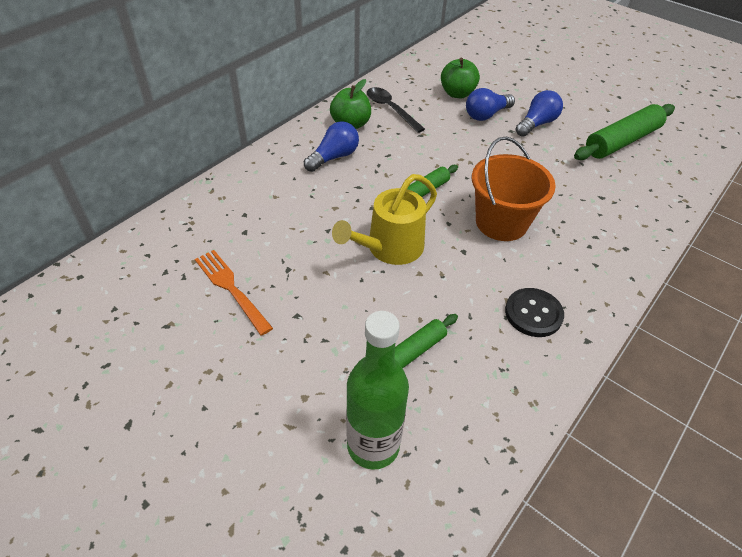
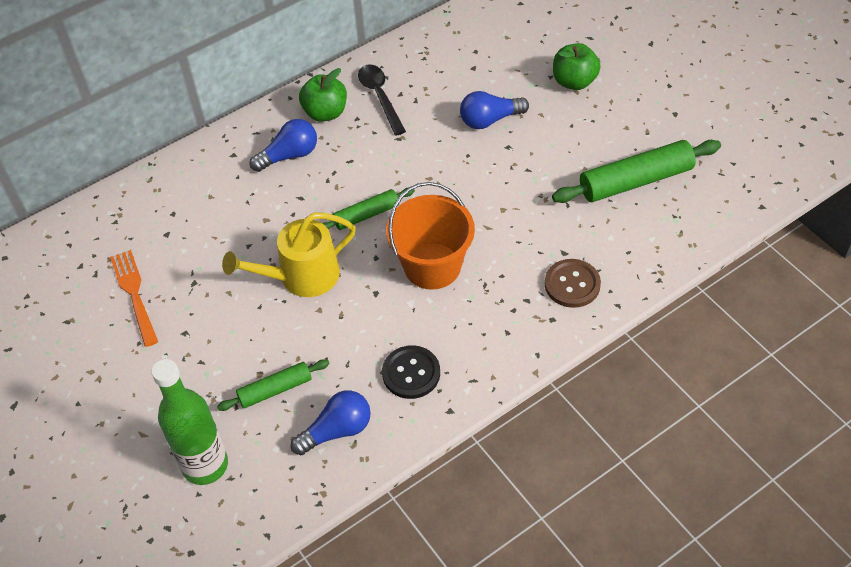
camera: 20 degrees right, 5 degrees up
green apple [441,58,480,98] -> green apple moved to [553,43,601,90]
blue light bulb [515,90,563,137] -> blue light bulb moved to [291,390,371,455]
none -> brown button [545,259,601,308]

